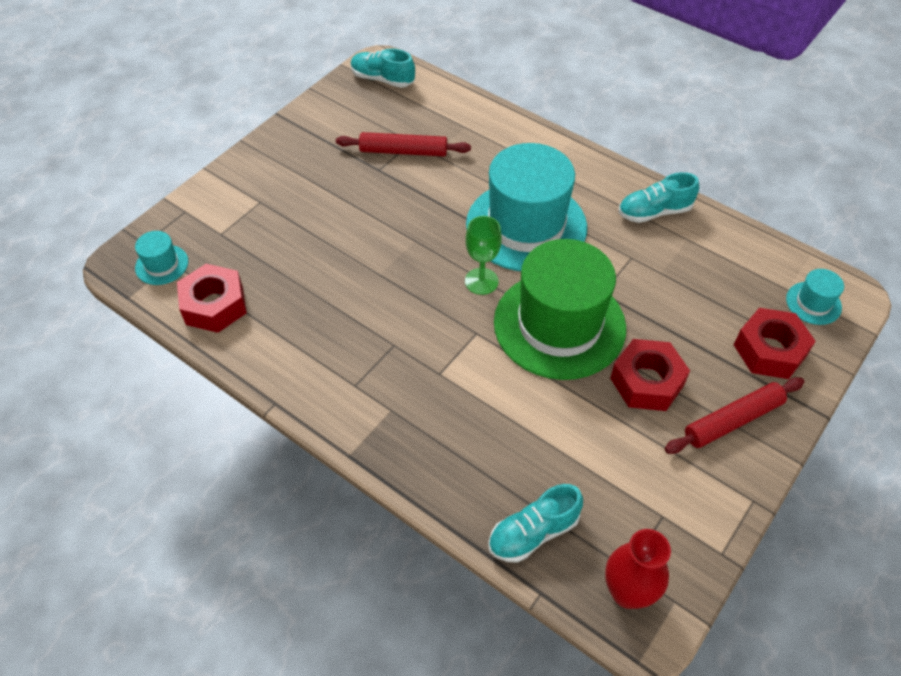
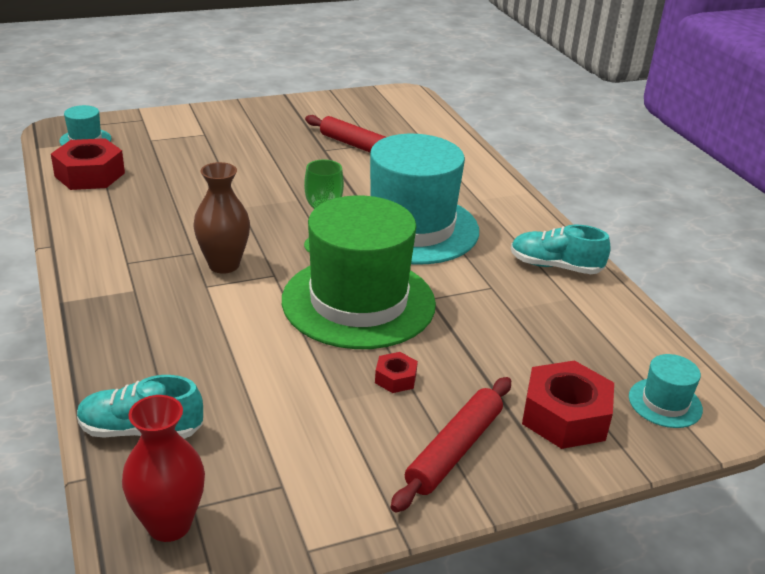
camera: 30 degrees right, 20 degrees down
turquoise shoe [351,48,415,88] -> none
red nut [610,339,690,411] -> red nut [375,352,418,393], size x0.49
red rolling pin [665,377,805,454] -> red rolling pin turned 60 degrees counterclockwise [391,377,511,513]
none -> brown vase [193,162,250,274]

